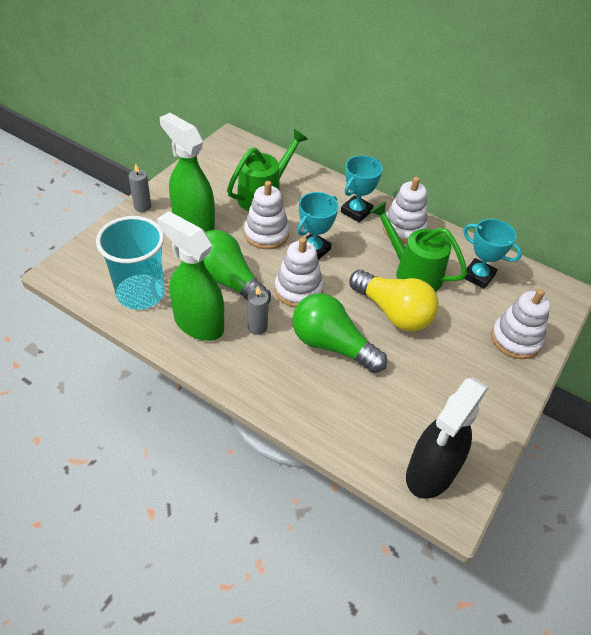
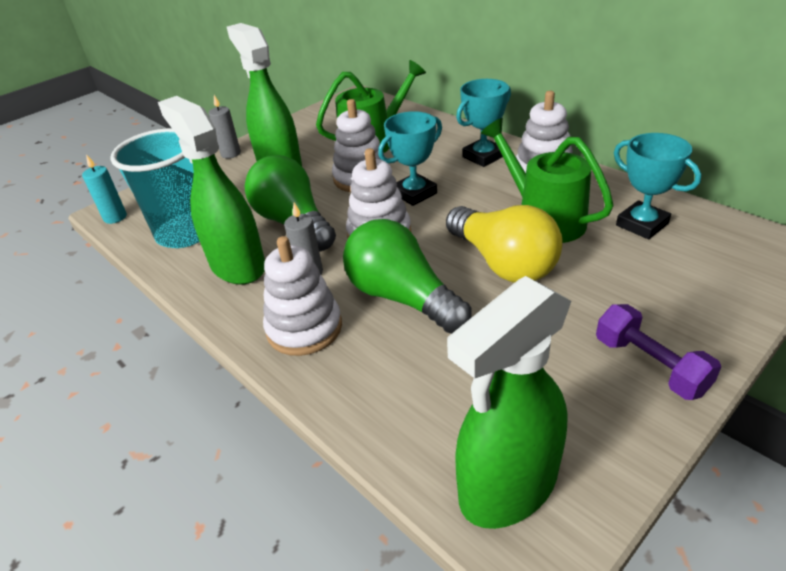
camera: 20 degrees right, 10 degrees down
black spray bottle [406,377,489,499] -> green spray bottle [447,276,571,529]
white stacking toy [491,289,551,359] -> white stacking toy moved to [263,236,342,356]
none -> turquoise candle [82,154,127,224]
none -> purple dumbbell [596,304,721,400]

